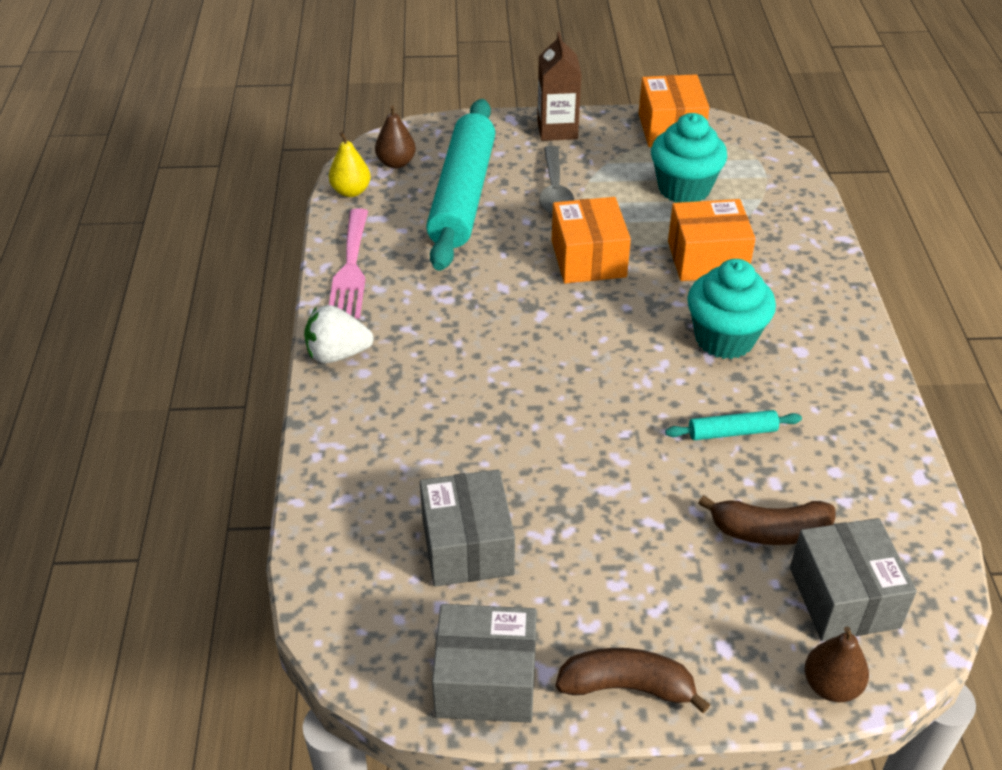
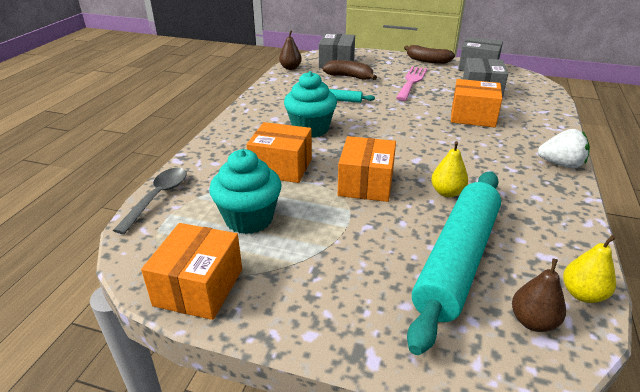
camera: 160 degrees left, 10 degrees down
pink fork [329,208,368,318] -> pink fork moved to [396,67,427,101]
brown carton [537,32,582,141] -> none
grey spoon [539,146,574,214] -> grey spoon moved to [113,168,187,234]
brown pear [805,626,869,702] -> brown pear moved to [279,30,302,70]
none -> yellow pear [431,141,468,197]
none -> orange box [451,79,502,127]

